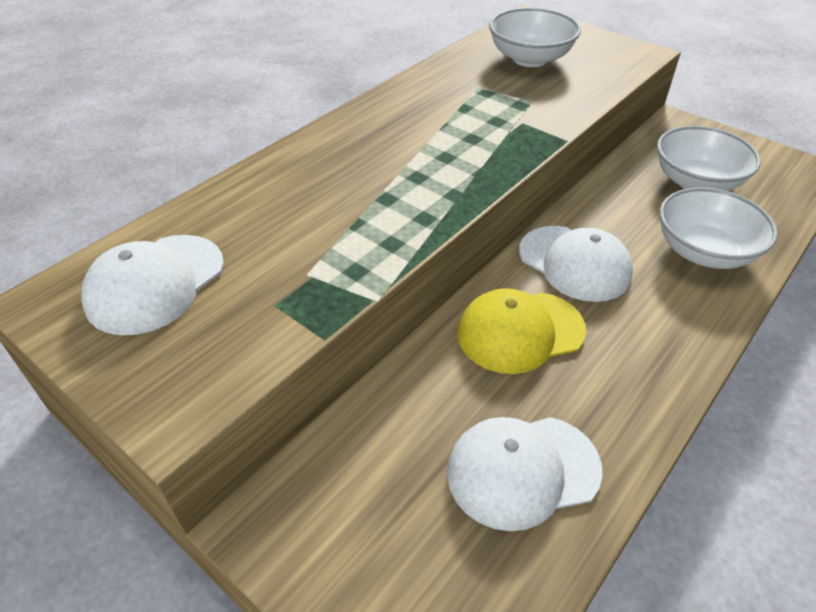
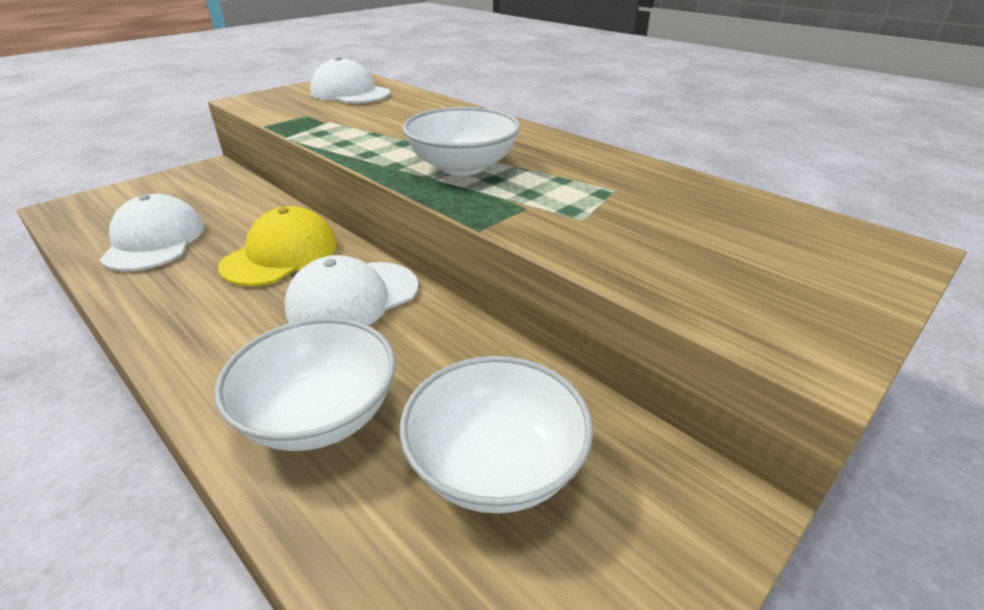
camera: 95 degrees right, 10 degrees down
yellow cap [458,288,586,374] -> yellow cap turned 45 degrees clockwise [218,206,337,286]
white bowl [489,8,581,67] -> white bowl moved to [403,107,521,176]

